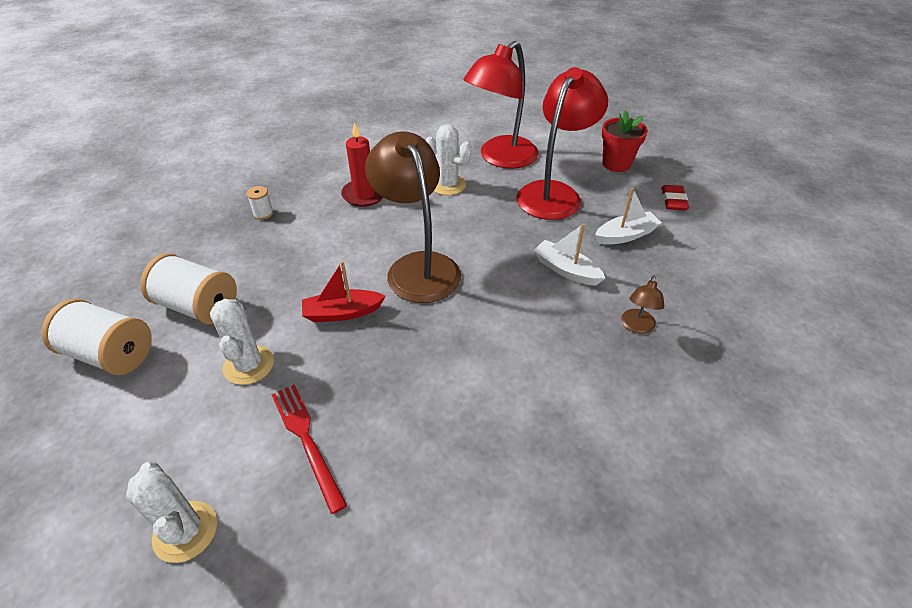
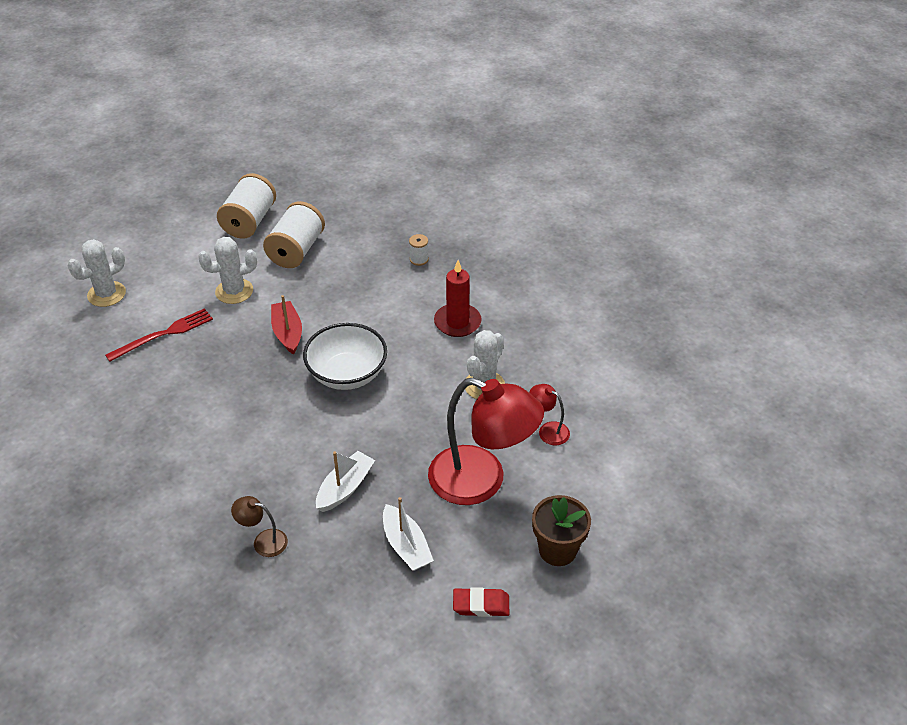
camera: 85 degrees right, 0 degrees up
brown lamp [365,131,461,303] -> white bowl [303,323,387,390]
red lamp [463,41,539,169] -> red lamp [529,384,570,445], size x0.42
red flower pot [602,111,648,172] -> brown flower pot [532,495,591,566]

